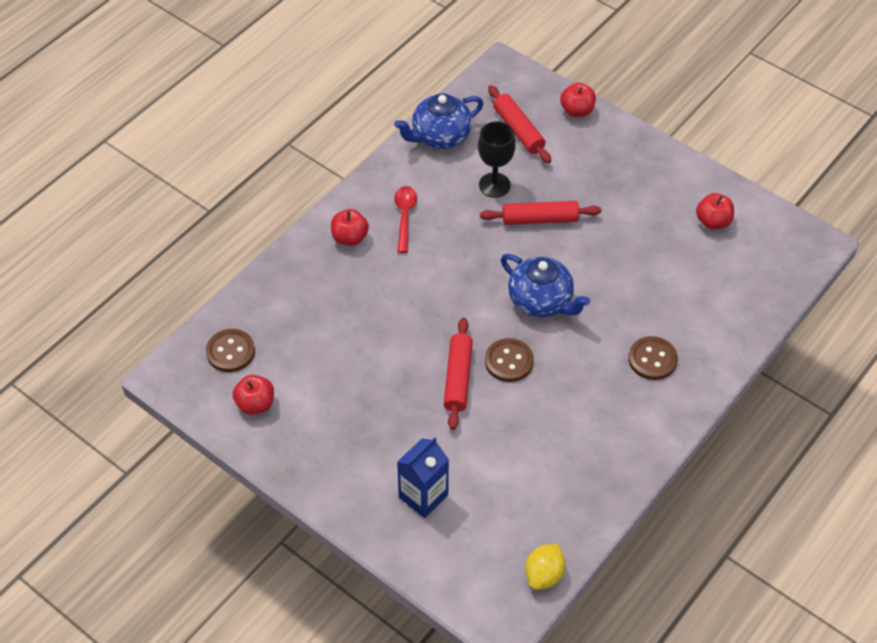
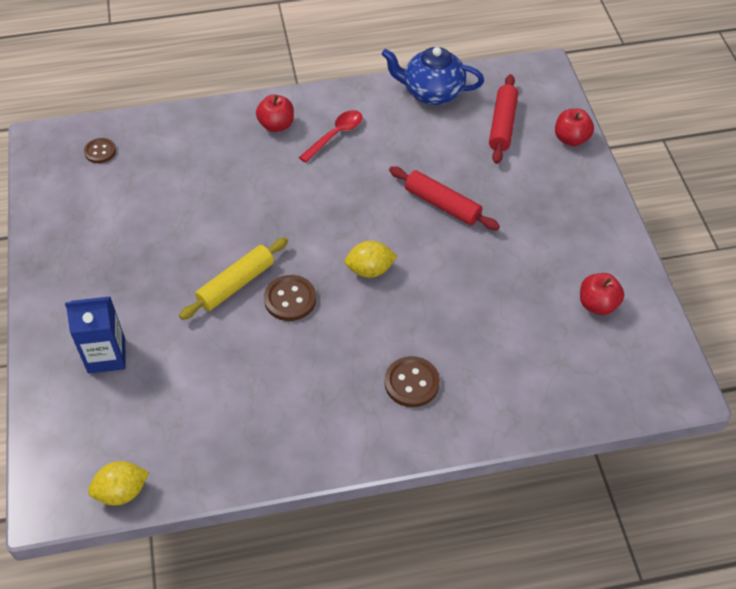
camera: 40 degrees right, 0 degrees up
brown button [206,329,255,372] -> brown button [84,138,116,163], size x0.66
red apple [233,375,274,415] -> none
red rolling pin [444,318,473,430] -> yellow rolling pin [179,237,288,320]
black goblet [478,121,516,198] -> none
blue teapot [501,254,590,317] -> yellow lemon [344,241,397,278]

